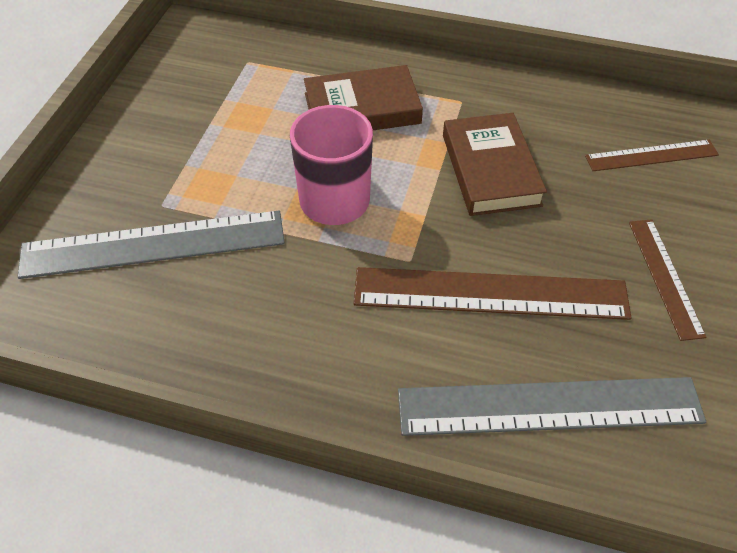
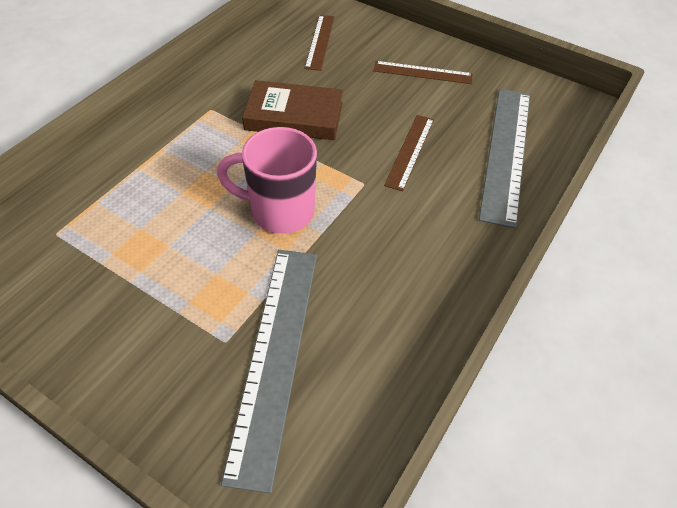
camera: 75 degrees left, 0 degrees up
brown book [304,65,423,130] -> none
brown ruler [354,267,631,320] -> brown ruler [384,115,434,191], size x0.56

